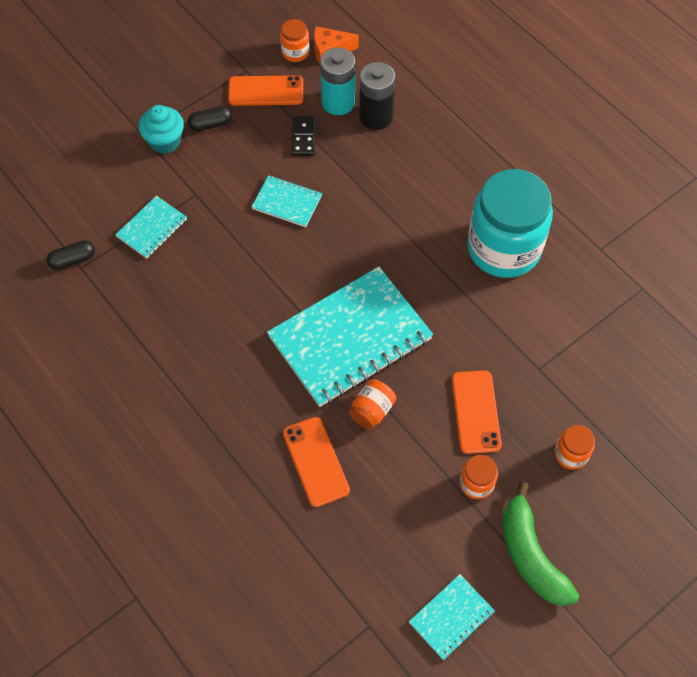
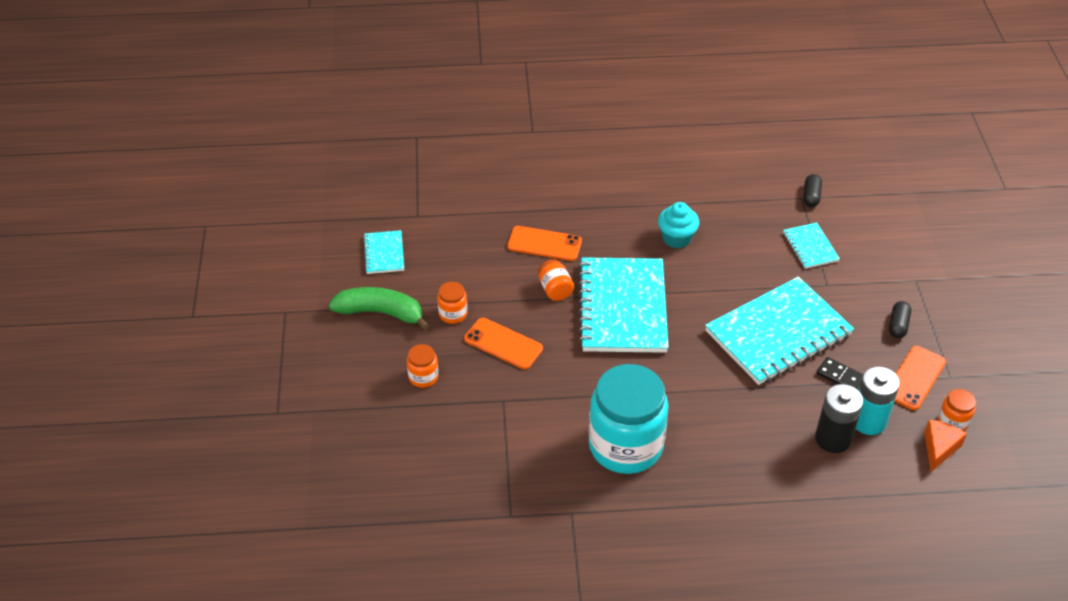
camera: 125 degrees right, 15 degrees down
turquoise cupcake [139,105,184,154] -> turquoise cupcake moved to [658,202,699,248]
turquoise notebook [252,175,322,227] -> turquoise notebook [705,277,854,385], size x2.15

